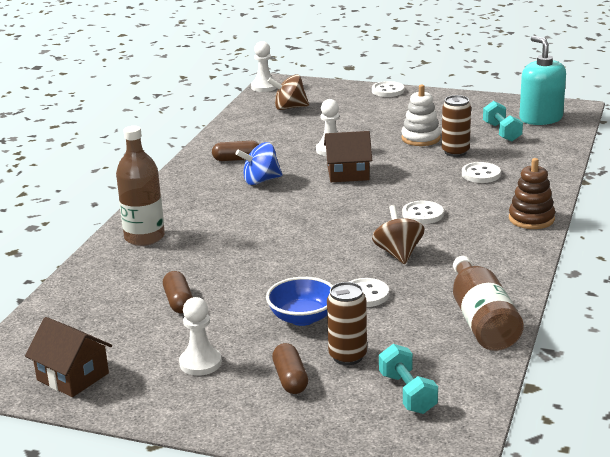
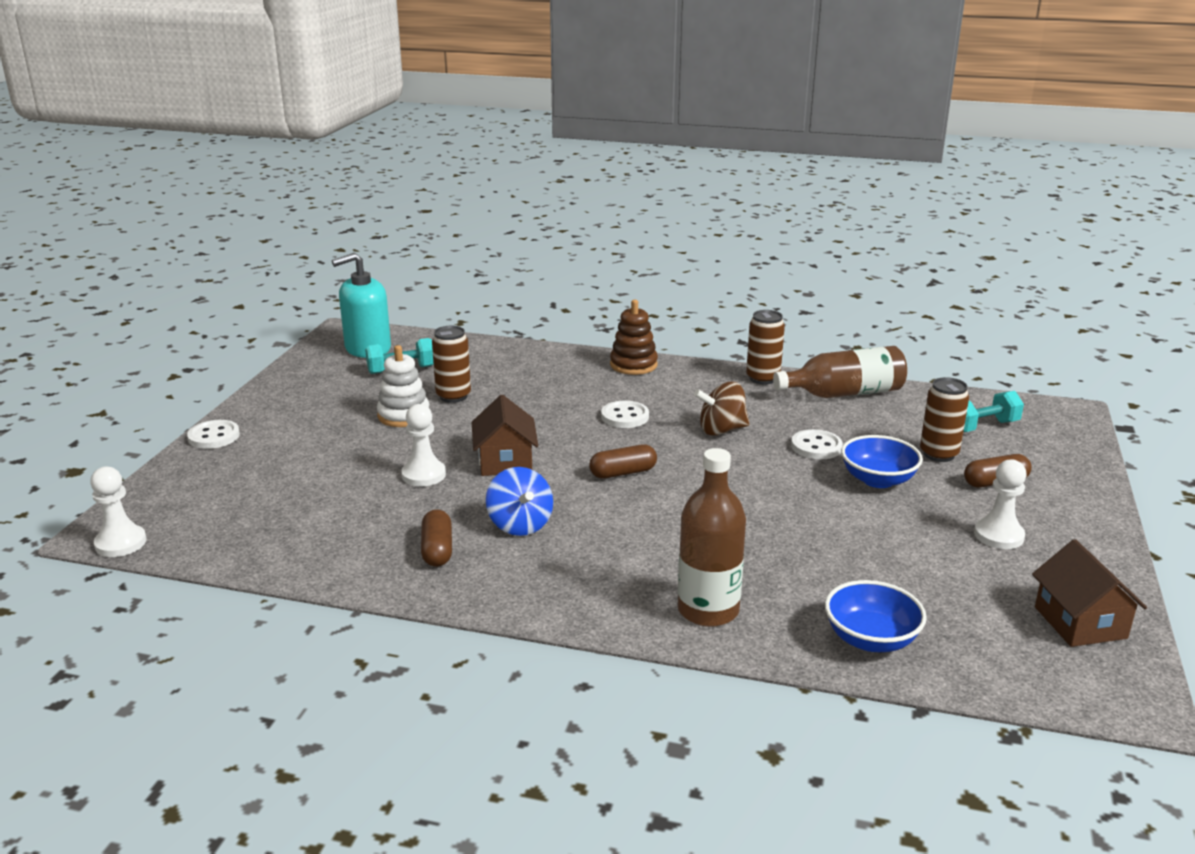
camera: 95 degrees left, 0 degrees up
brown house [25,317,112,397] -> brown house turned 45 degrees counterclockwise [1032,539,1147,647]
brown capsule [163,271,193,313] -> brown capsule moved to [589,445,657,478]
brown spinning top [267,74,309,110] -> none
white button [462,162,501,183] -> none
none -> brown can [746,310,785,384]
none -> blue bowl [825,580,927,652]

